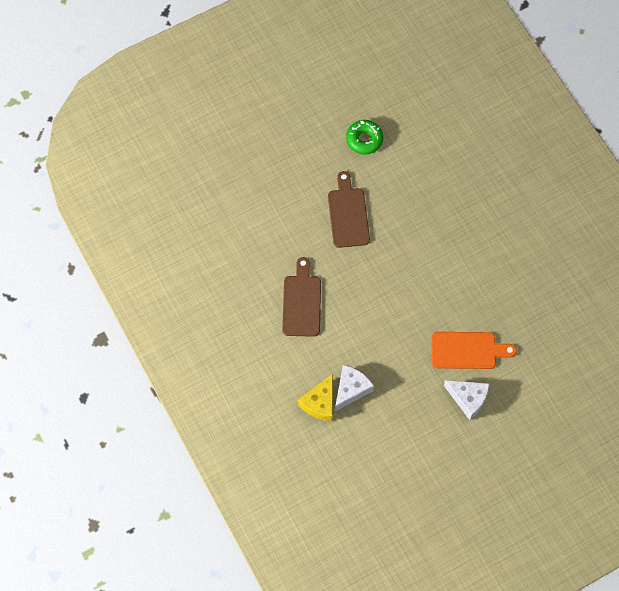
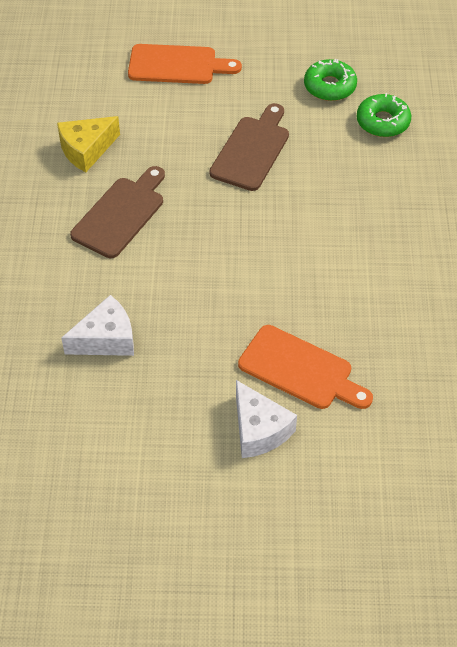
camera: 30 degrees right, 15 degrees down
yellow cheese [298,374,333,421] -> yellow cheese moved to [57,116,120,172]
none -> orange cutting board [128,44,242,84]
none -> green donut [357,93,411,137]

